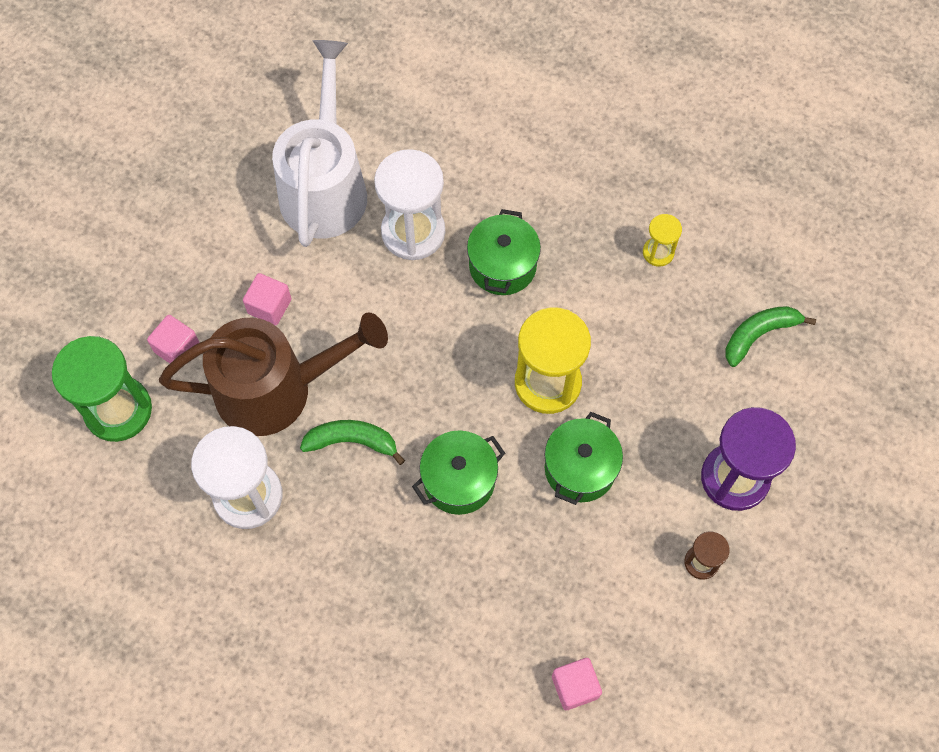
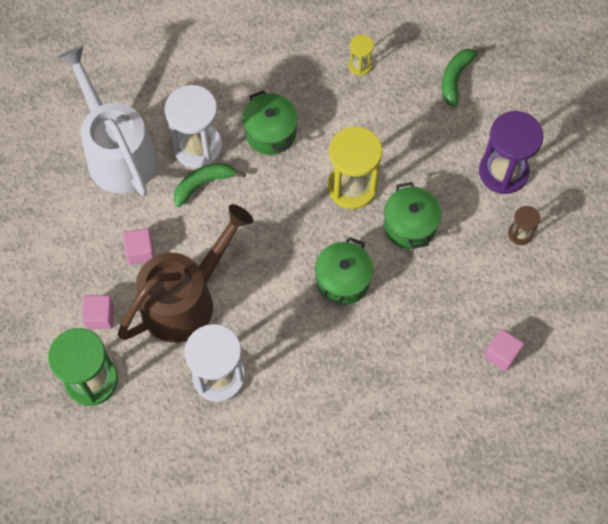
camera: 35 degrees left, 0 degrees up
green banana [300,420,405,465] -> green banana moved to [174,163,245,207]

